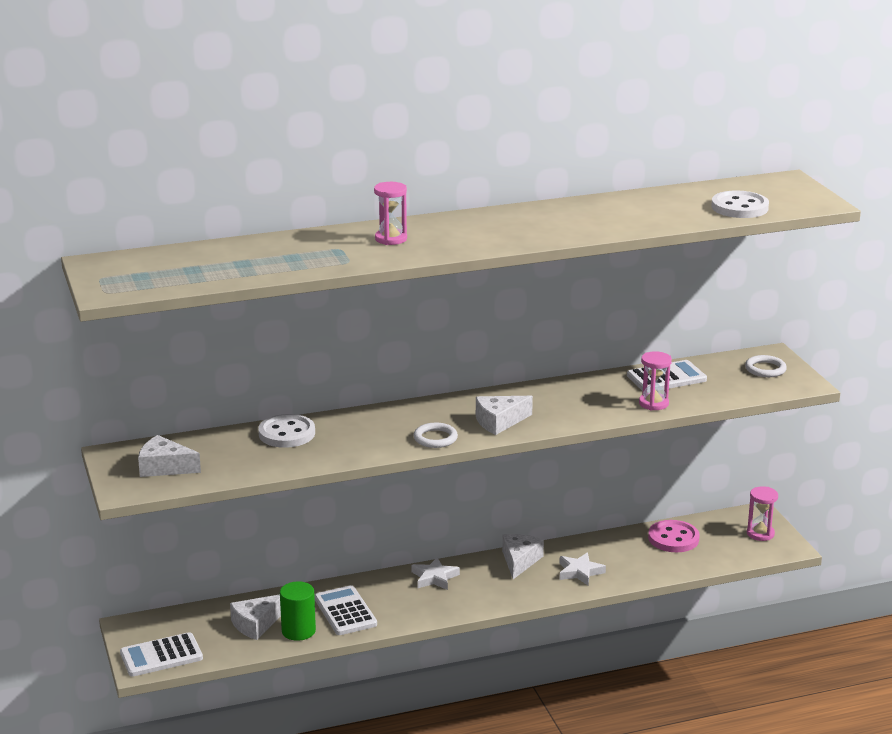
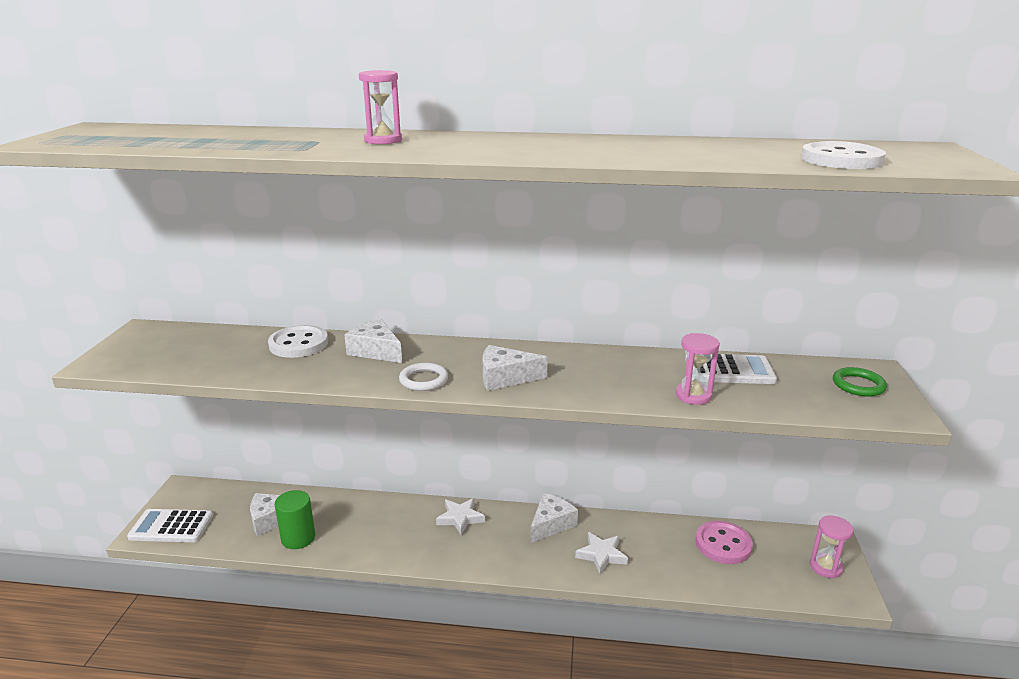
camera: 25 degrees right, 0 degrees up
white cheese [138,435,201,477] -> white cheese moved to [344,319,402,363]
white calculator [314,585,377,635] -> none
white ring [745,355,787,377] -> green ring [833,367,887,397]

